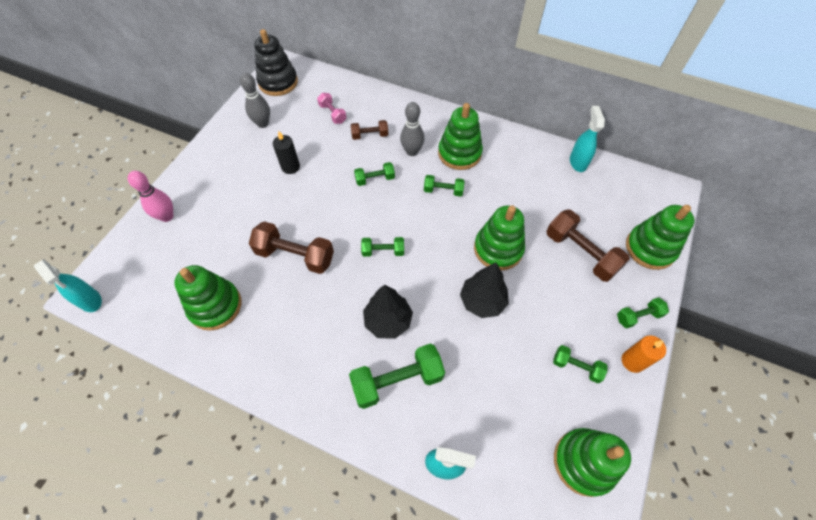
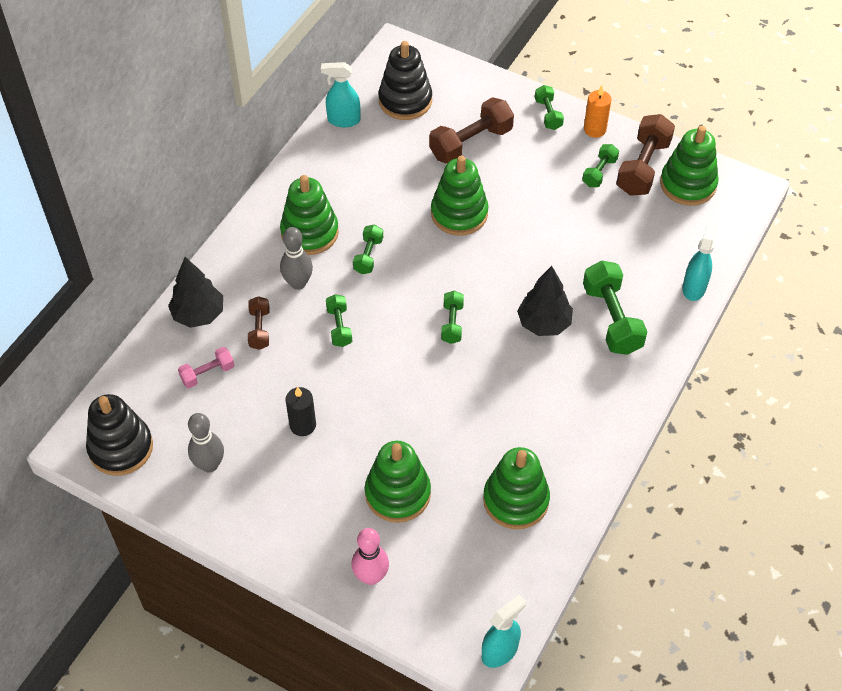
camera: 85 degrees left, 5 degrees down
brown dumbbell [249,221,334,274] -> brown dumbbell moved to [616,114,675,196]
black tree [460,263,509,318] -> black tree moved to [168,257,223,328]
green stacking toy [626,205,695,270] -> green stacking toy moved to [365,441,431,523]
none -> black stacking toy [378,41,432,120]

